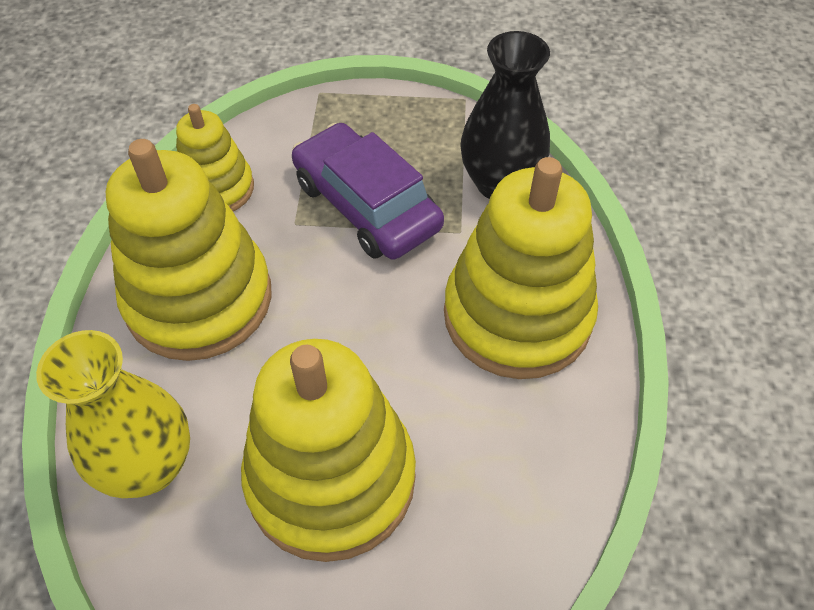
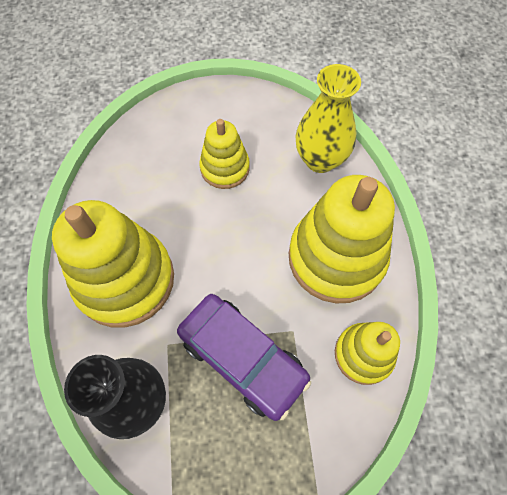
camera: 170 degrees right, 10 degrees up
yellow stacking toy [241,339,416,562] -> yellow stacking toy [199,119,250,189], size x0.56

